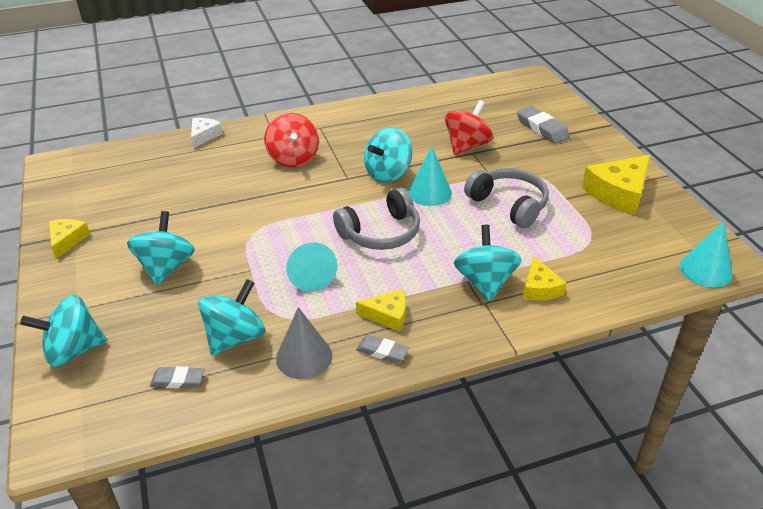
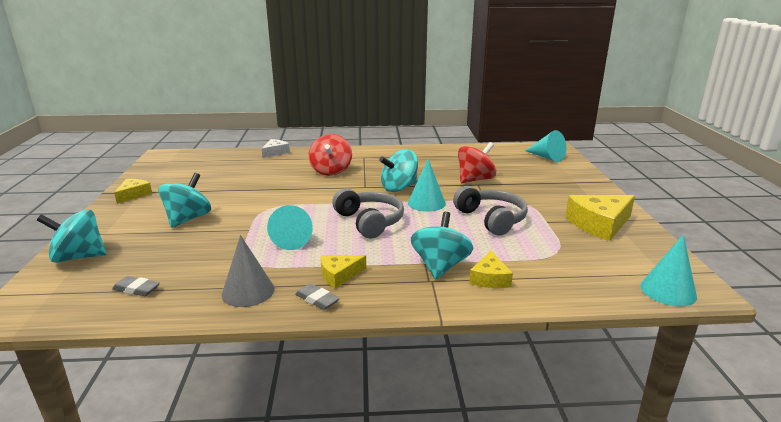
camera: 15 degrees right, 15 degrees down
turquoise spinning top [198,279,265,356] -> none
grey headphones [333,187,420,250] -> grey headphones turned 105 degrees counterclockwise [332,188,404,238]
yellow cheese [356,289,406,332] -> yellow cheese turned 135 degrees clockwise [321,255,366,288]
grey eraser [517,106,570,144] -> none
none -> turquoise cone [525,130,566,162]

